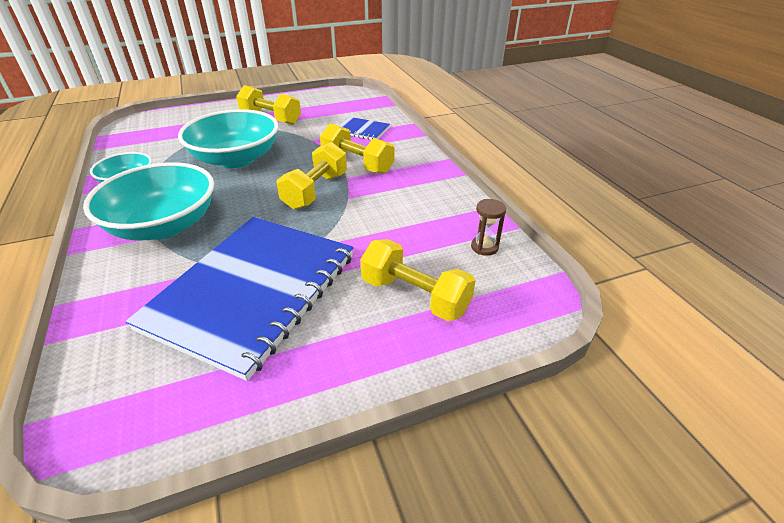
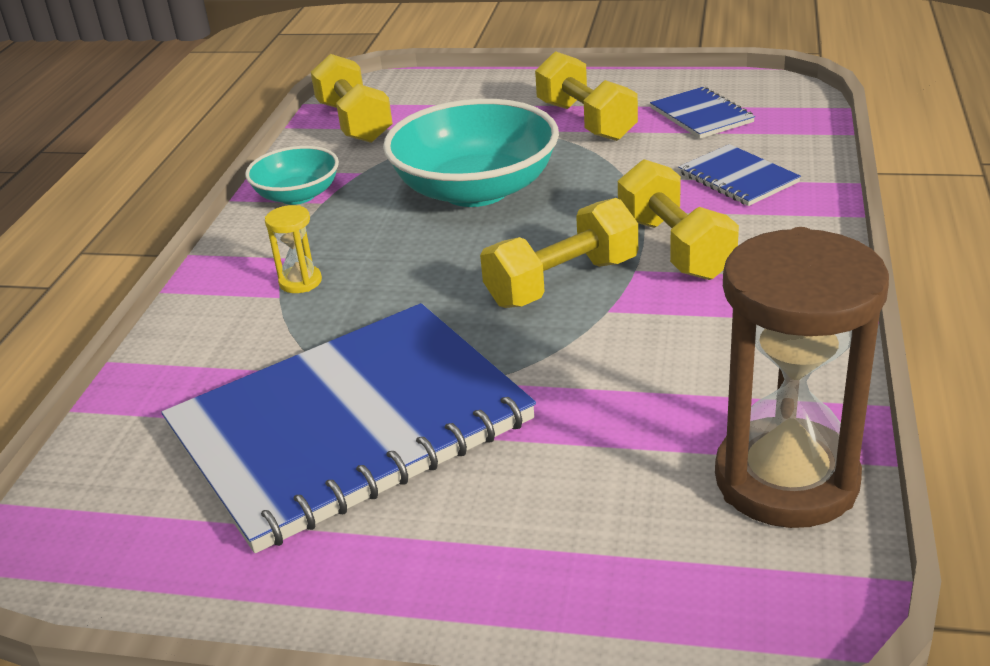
camera: 35 degrees right, 5 degrees down
turquoise bowl [83,162,214,240] -> yellow hourglass [265,205,322,293]
yellow dumbbell [360,239,476,321] -> yellow dumbbell moved to [311,54,393,143]
brown hourglass [471,199,506,256] -> brown hourglass [715,227,889,528], size x2.47
none -> blue notebook [650,87,755,138]

